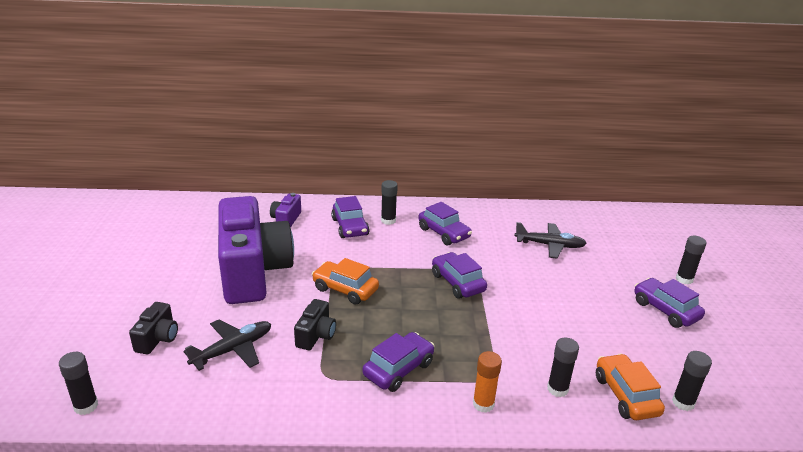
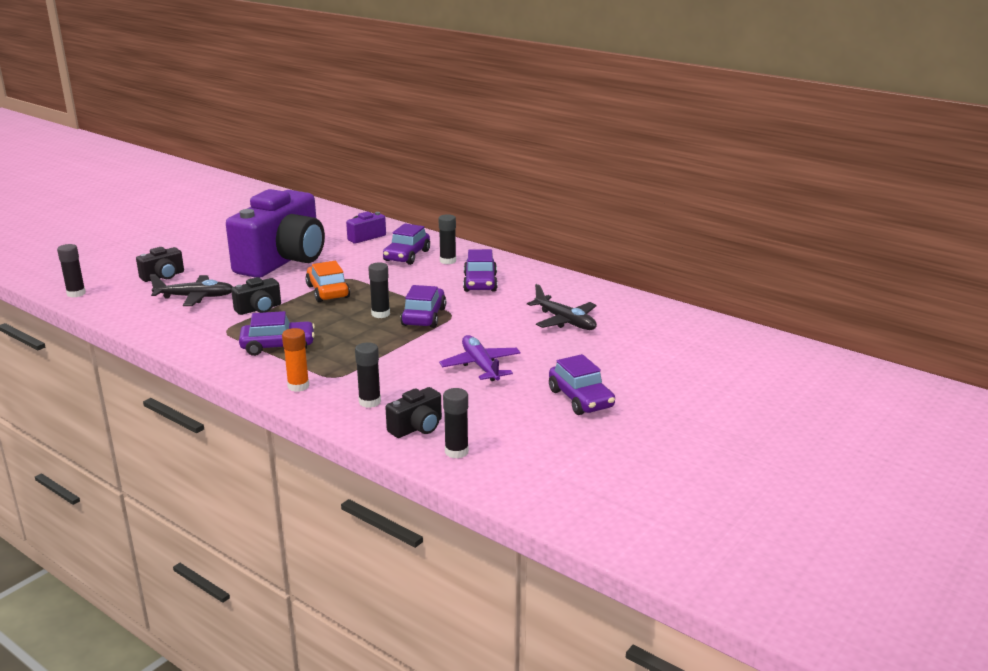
camera: 40 degrees right, 5 degrees down
orange car [596,354,665,420] -> black camera [385,387,442,438]
purple car [634,278,705,328] -> purple car turned 150 degrees clockwise [549,354,615,415]
black glue stick [676,236,706,284] -> black glue stick moved to [368,263,390,318]
none -> purple plane [439,335,521,381]

